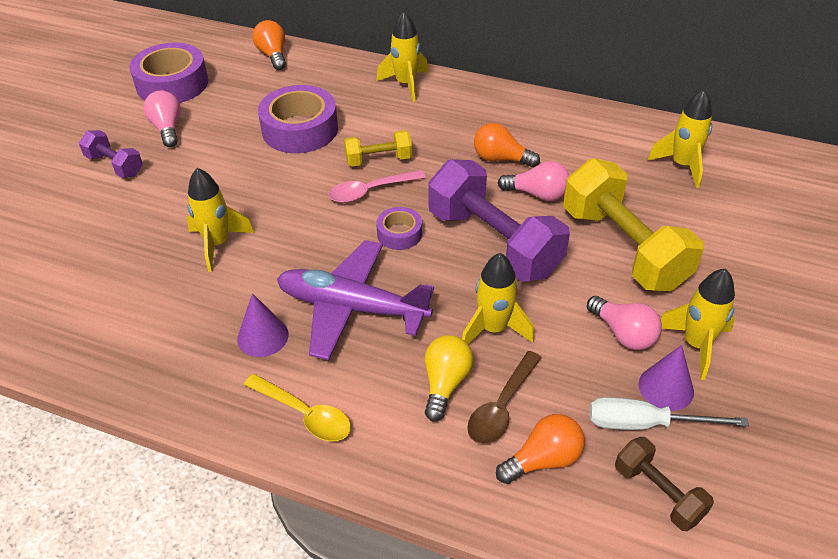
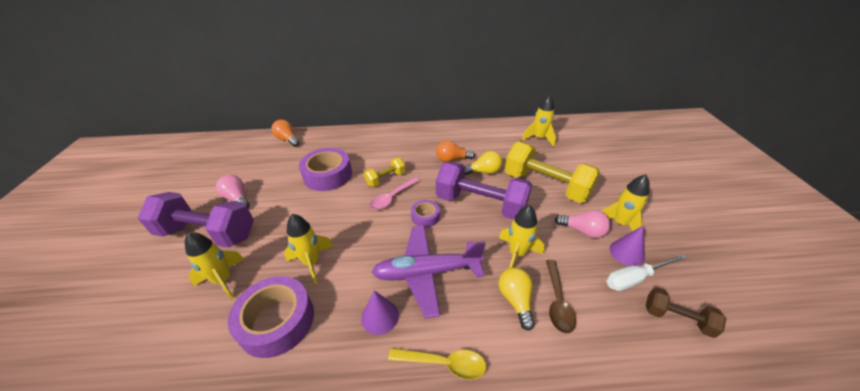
camera: 25 degrees left, 5 degrees down
purple dumbbell [79,130,143,178] -> purple dumbbell [138,192,254,247], size x2.00
purple tape [129,43,208,103] -> purple tape moved to [228,276,314,358]
yellow rocket [376,11,428,102] -> yellow rocket moved to [185,232,245,300]
orange light bulb [496,414,585,484] -> none
pink light bulb [498,161,569,201] -> yellow light bulb [464,151,502,175]

